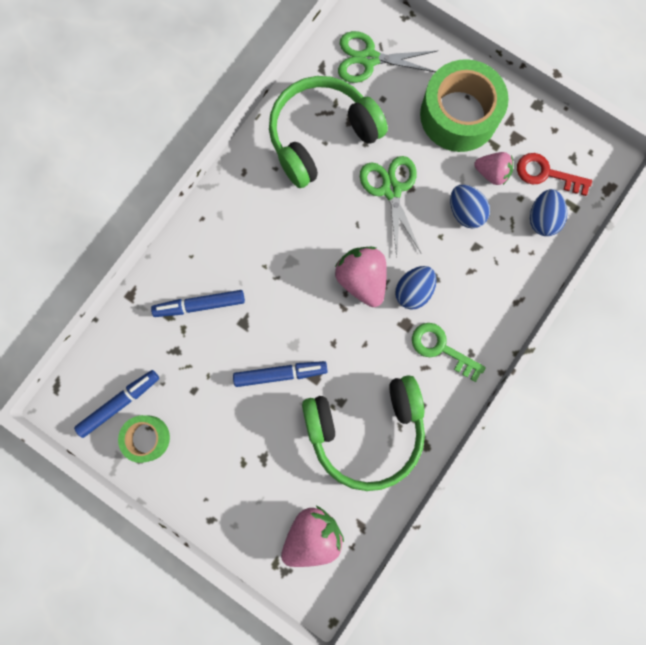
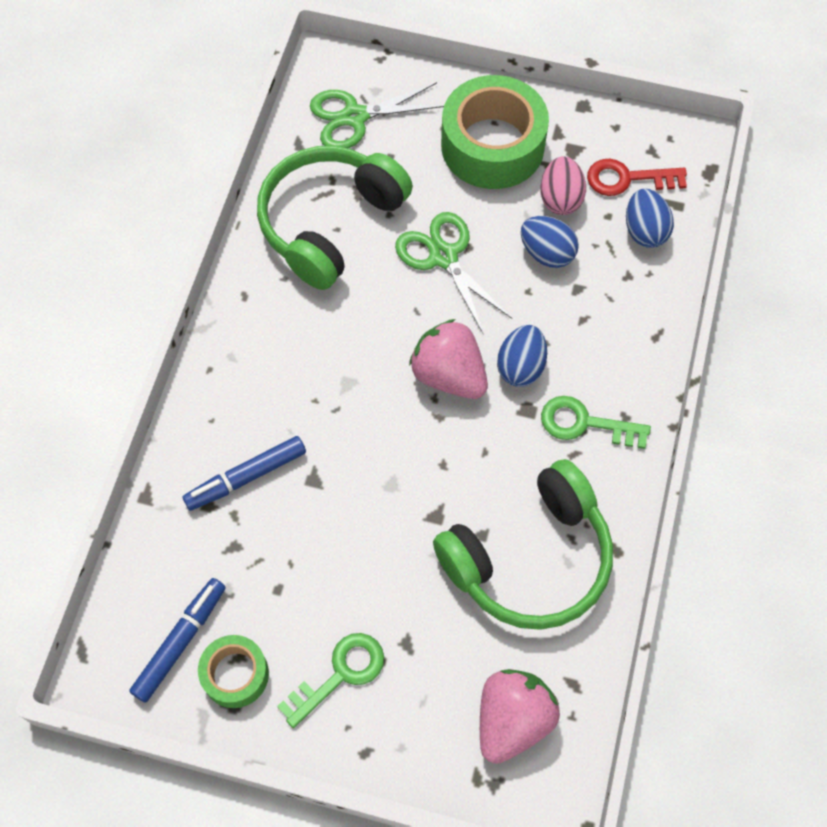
camera: 20 degrees left, 15 degrees down
blue marker [233,361,328,387] -> none
pink strawberry [474,152,513,185] -> pink egg [540,156,586,215]
none -> green key [277,633,384,728]

